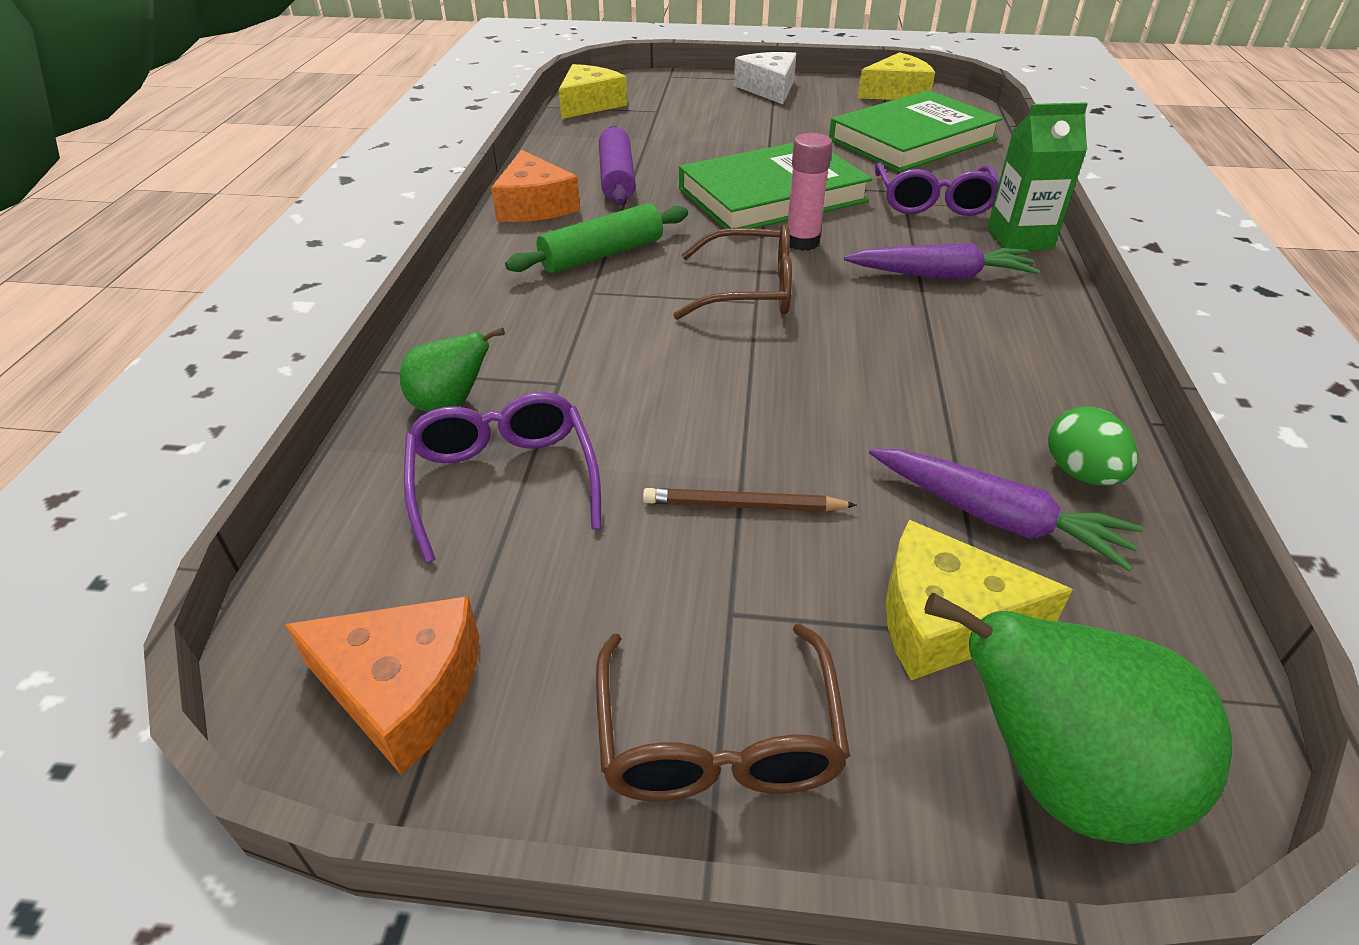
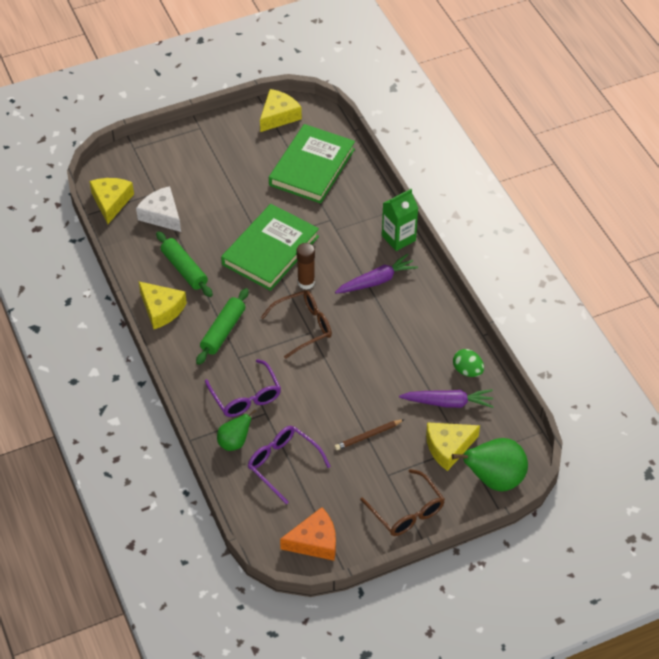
camera: 30 degrees left, 10 degrees up
orange cheese [491,150,580,222] -> yellow cheese [139,282,187,329]
purple rolling pin [599,126,636,206] -> green rolling pin [156,231,213,297]
white cheese [734,52,796,104] -> white cheese moved to [136,186,181,232]
pink glue stick [788,133,833,251] -> brown glue stick [296,243,315,290]
purple glasses [875,162,999,216] -> purple glasses moved to [205,359,281,417]

